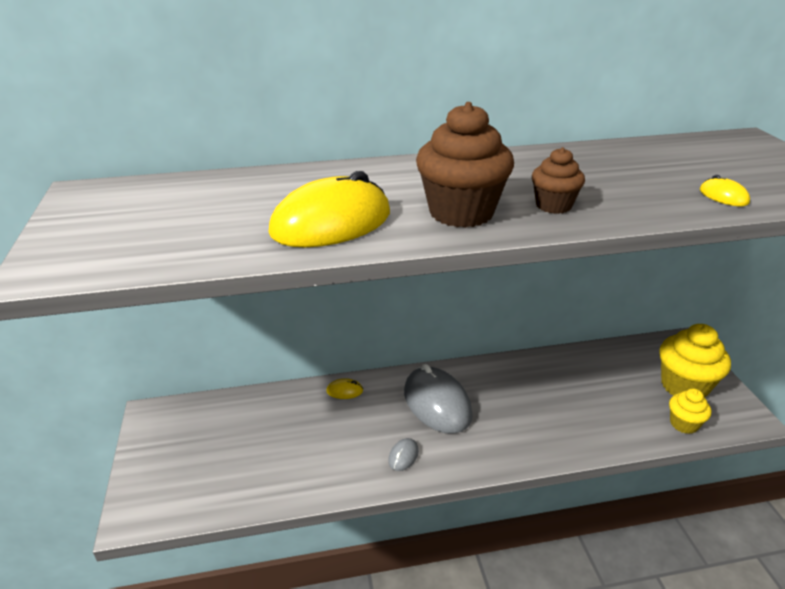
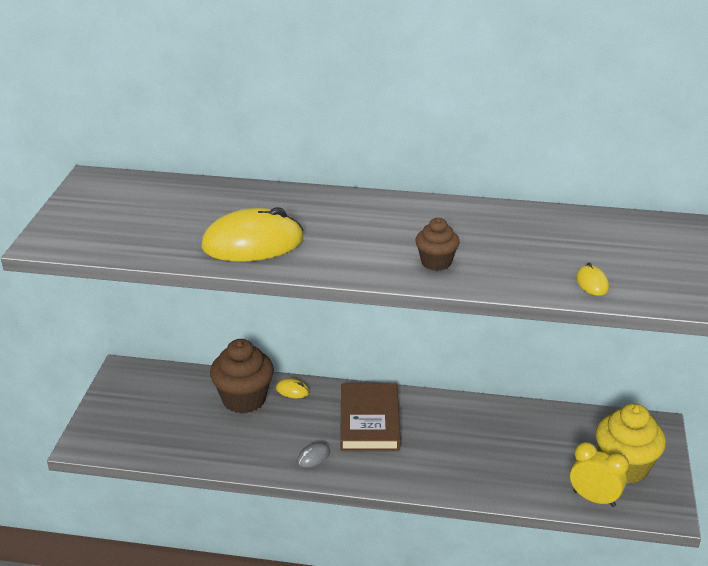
camera: 20 degrees right, 0 degrees up
grey mouse [404,364,473,434] -> brown book [340,383,401,451]
brown cupcake [416,102,514,228] -> brown cupcake moved to [210,339,274,413]
yellow cupcake [669,388,711,434] -> yellow clock [570,442,629,507]

